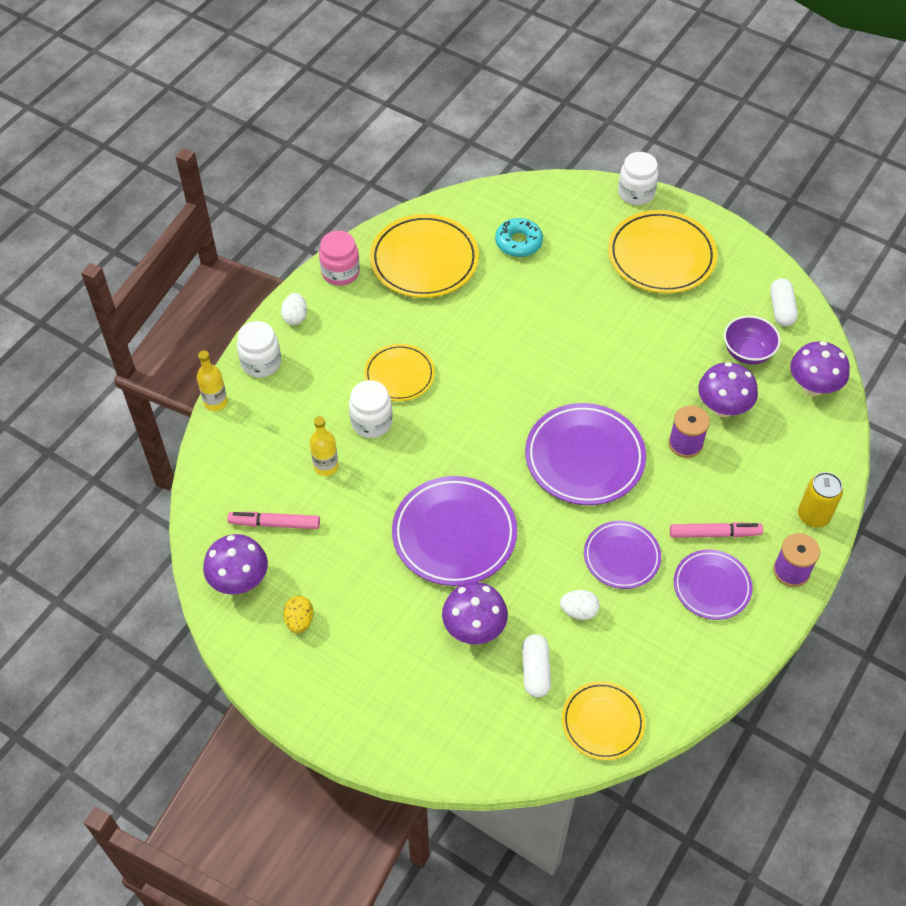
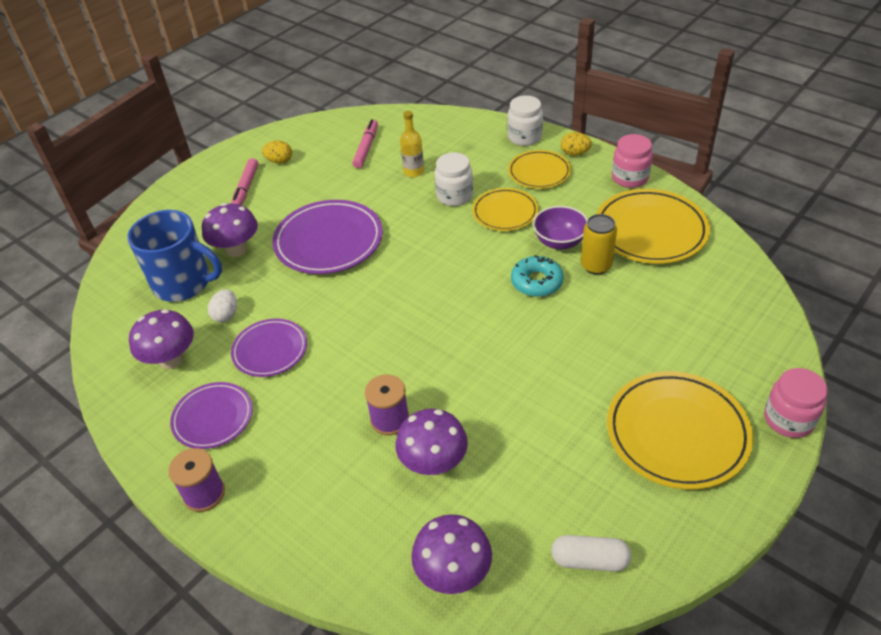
camera: 100 degrees right, 10 degrees down
yellow bottle [197,350,228,411] -> none
purple mushroom [203,534,268,595] -> purple mushroom moved to [129,309,194,369]
white egg [281,293,307,325] -> yellow egg [561,132,592,156]
turquoise donut [495,218,543,257] -> turquoise donut moved to [511,255,564,297]
white capsule [522,634,551,698] -> blue mug [127,210,222,302]
purple plate [525,403,646,505] -> none
yellow plate [562,681,645,760] -> yellow plate moved to [508,150,571,189]
white jar [618,152,658,205] -> pink jar [764,368,828,438]
pink marker [670,522,763,538] -> pink marker moved to [231,158,258,205]
purple bowl [724,316,781,364] -> purple bowl moved to [533,206,588,250]
yellow can [798,472,843,528] -> yellow can moved to [581,214,617,275]

